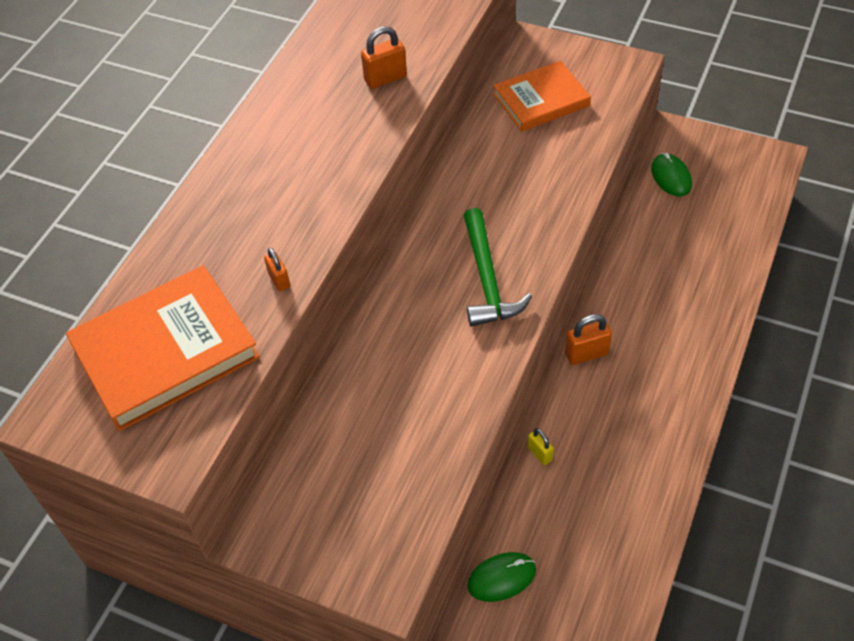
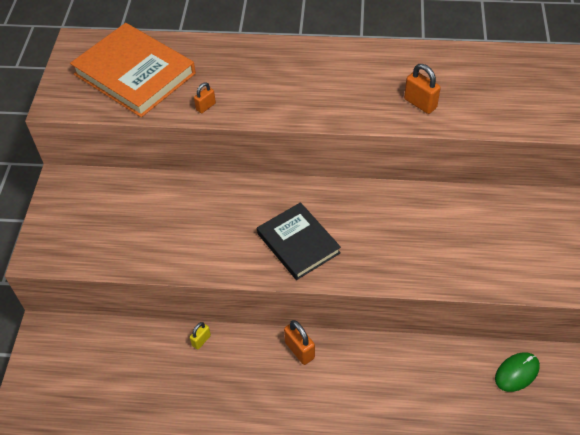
camera: 70 degrees right, 0 degrees up
green hammer [464,208,532,327] -> black book [257,202,341,280]
green mouse [467,552,536,602] -> none
orange book [493,61,591,132] -> none

